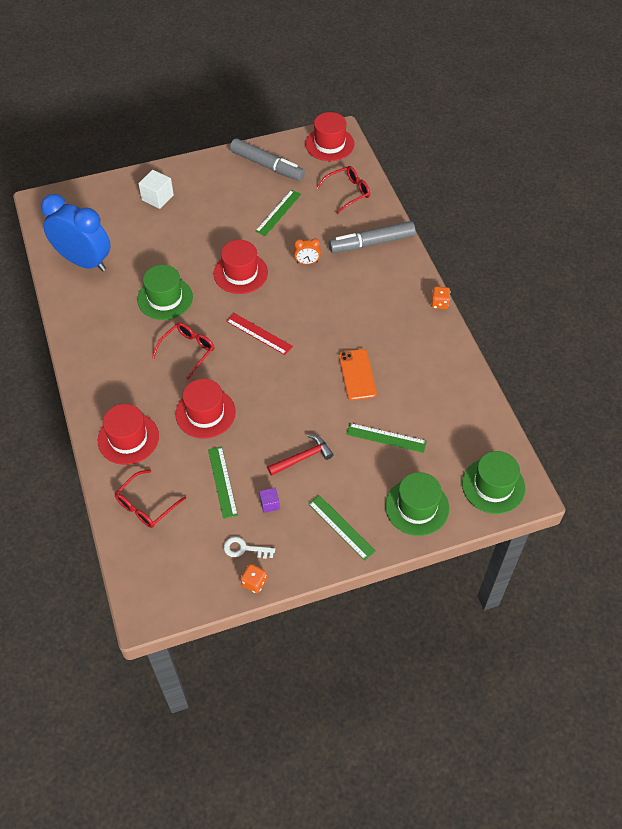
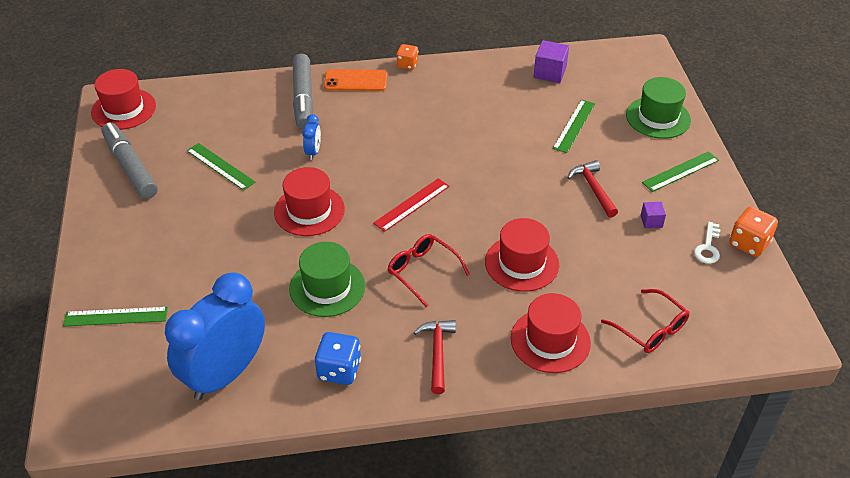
camera: 80 degrees left, 10 degrees down
white cube [138,170,174,209] -> none
green ruler [208,446,238,519] -> green ruler moved to [63,307,168,327]
grey marker [230,139,305,181] -> grey marker turned 75 degrees counterclockwise [101,122,158,199]
orange dice [241,564,267,593] -> orange dice [729,206,778,257], size x1.52
orange clock [294,238,321,264] -> blue clock [302,114,321,160]
red glasses [316,166,370,214] -> none
orange phone [339,349,377,401] -> orange phone moved to [324,69,387,91]
green hat [462,451,525,514] -> none
none -> blue dice [315,332,361,385]
none -> red hammer [414,320,456,394]
none -> purple cube [534,40,569,83]

